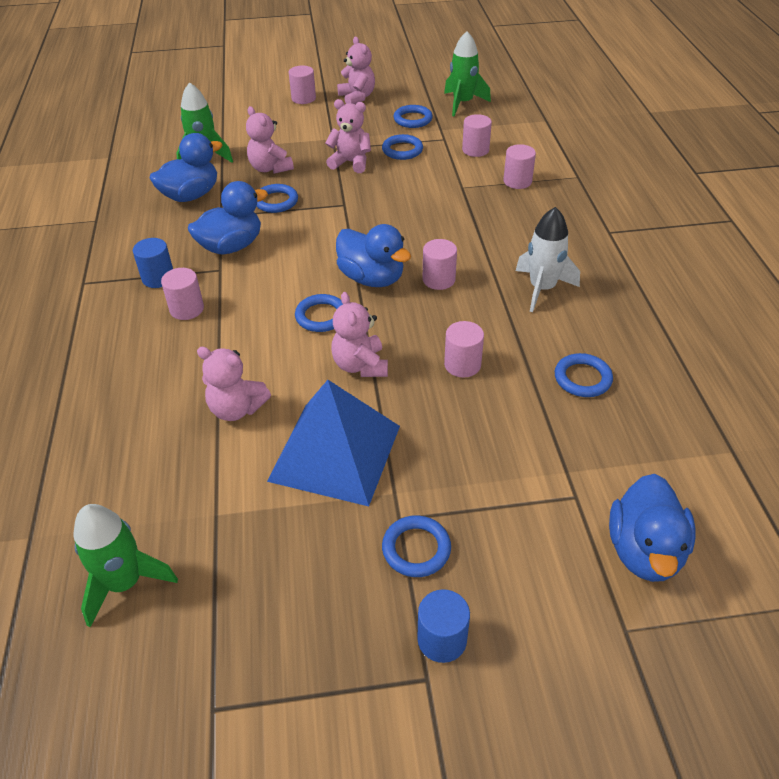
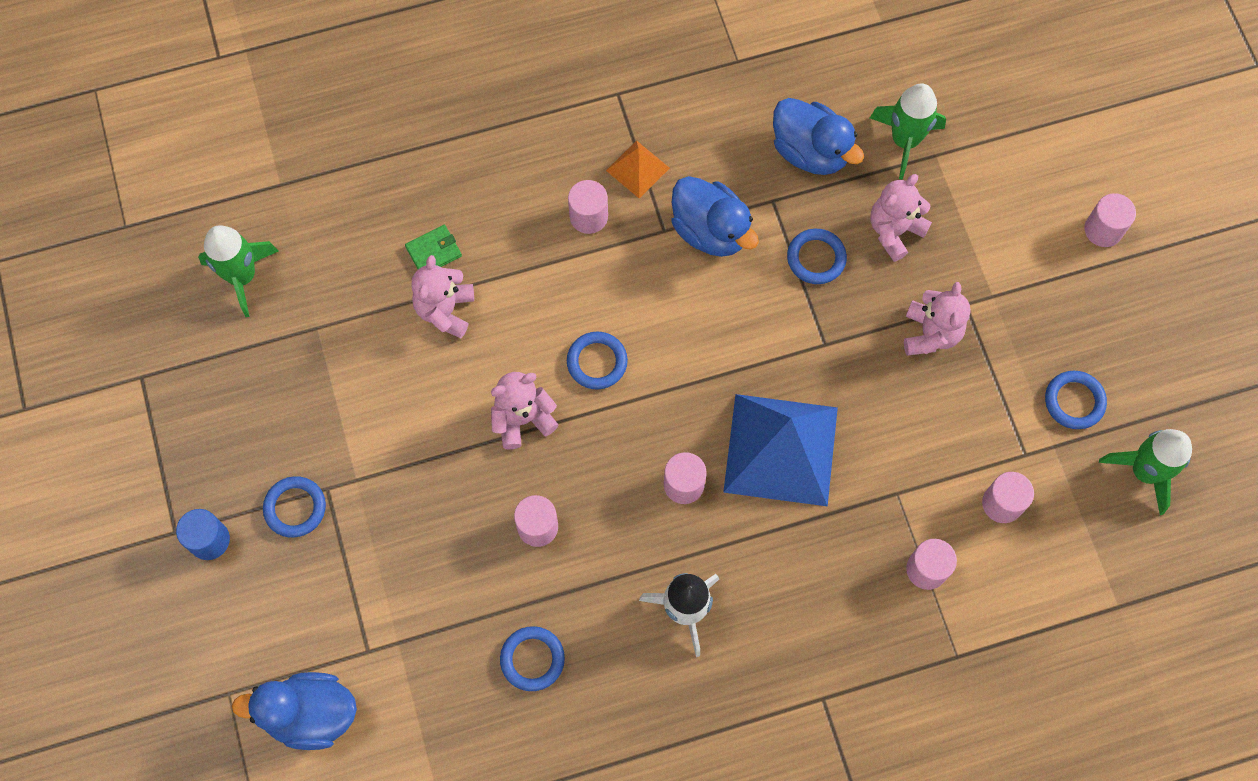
camera: 80 degrees right, 25 degrees up
blue cylinder [133,238,173,288] -> orange pyramid [606,140,670,199]
blue pyramid [267,380,400,506] -> blue pyramid moved to [723,394,838,507]
blue duck [336,224,411,287] -> none
pink teddy bear [337,37,375,104] -> none
blue ring [382,134,423,160] -> none
none -> green wallet [405,225,462,269]

